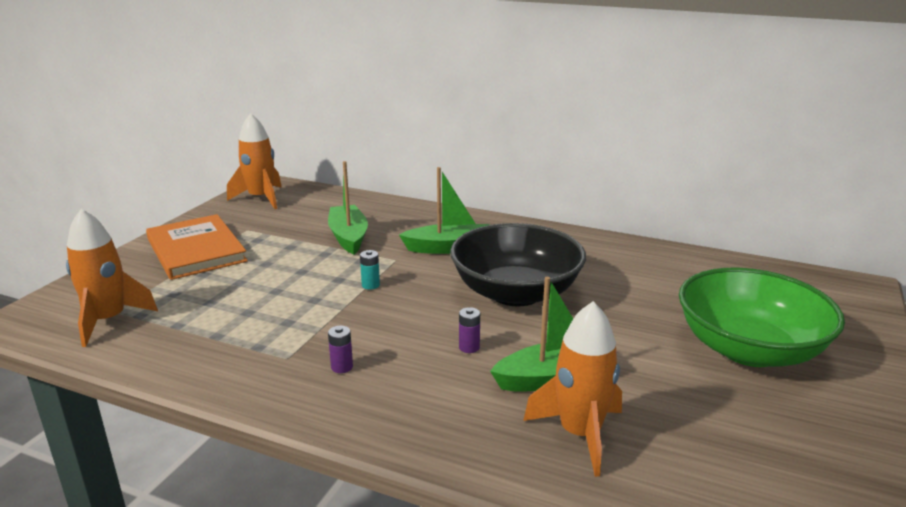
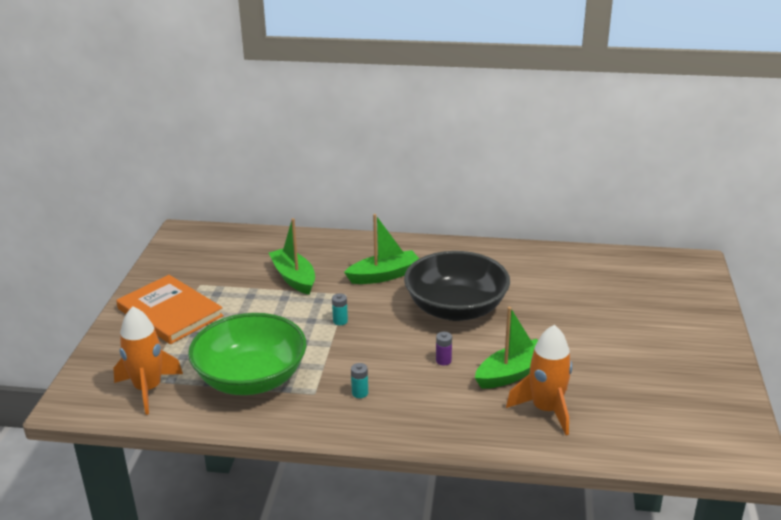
camera: 15 degrees left, 5 degrees up
orange rocket [227,113,282,209] -> none
purple battery [328,326,353,373] -> turquoise battery [351,363,368,398]
green bowl [679,268,845,367] -> green bowl moved to [188,313,306,395]

